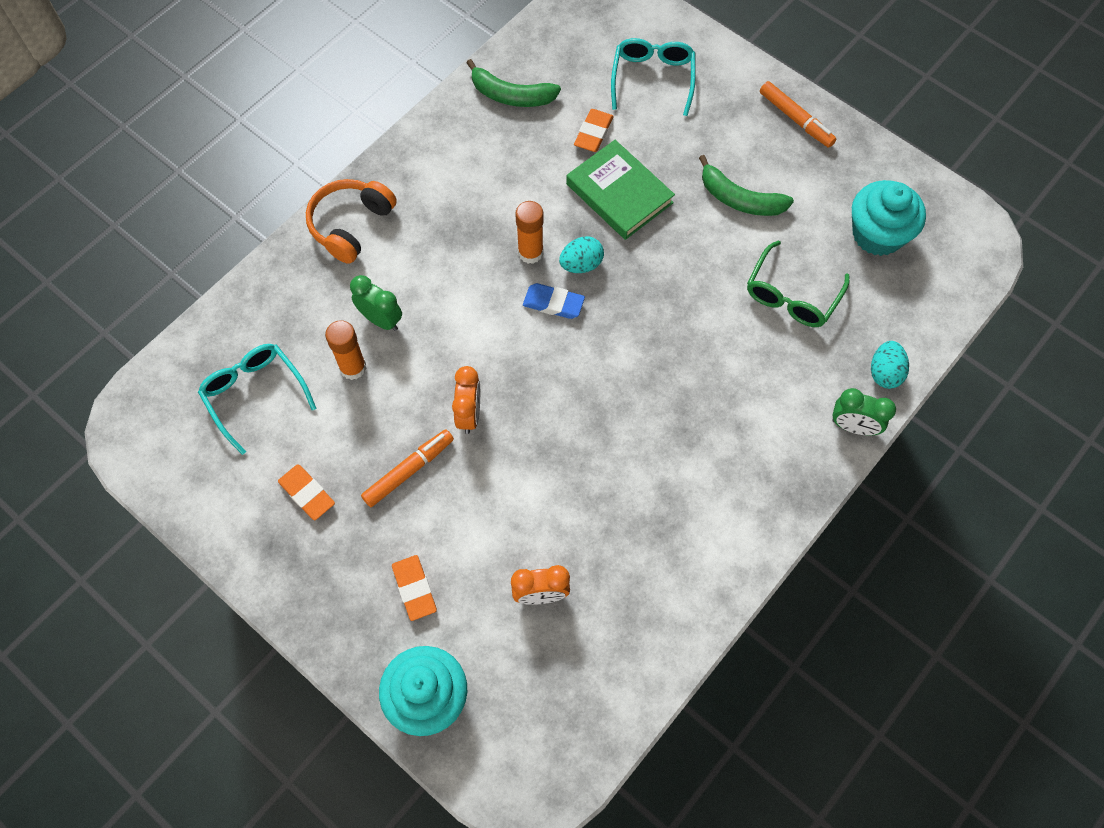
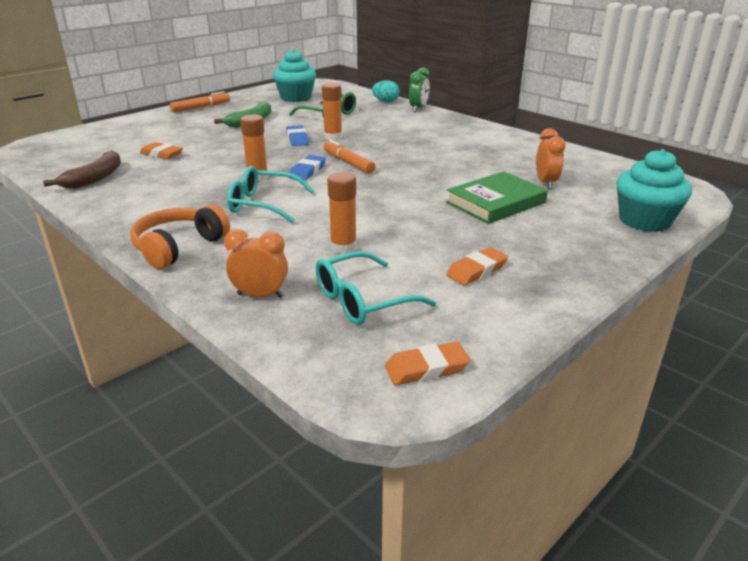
camera: 85 degrees left, 35 degrees down
orange headphones [306,179,397,264] -> orange headphones turned 90 degrees clockwise [131,204,230,269]
green clock [350,275,402,331] -> none
orange marker [361,429,454,507] -> orange marker moved to [324,139,375,173]
orange eraser [392,555,437,621] -> orange eraser moved to [385,342,470,385]
orange clock [452,366,480,434] -> orange clock moved to [224,229,288,298]
green banana [467,59,561,107] -> brown banana [43,150,121,189]
turquoise egg [559,236,604,273] -> none
green book [566,140,675,240] -> green book moved to [446,171,548,224]
turquoise glasses [611,38,696,116] -> turquoise glasses moved to [227,166,315,223]
none -> blue eraser [286,125,309,146]
none -> orange glue stick [322,83,342,140]

